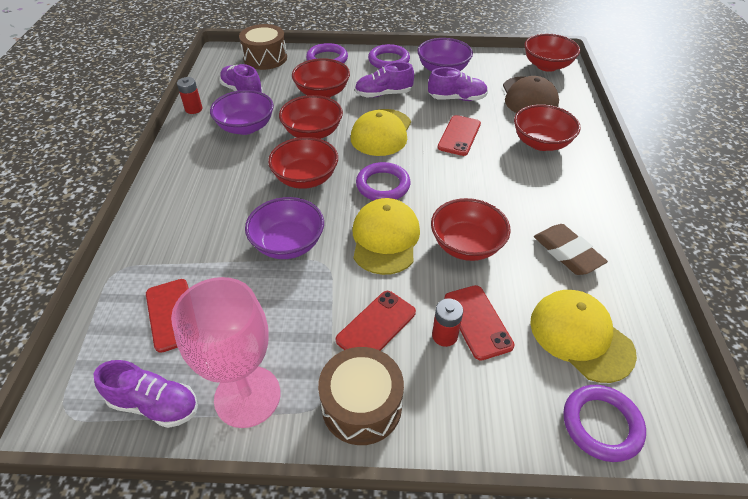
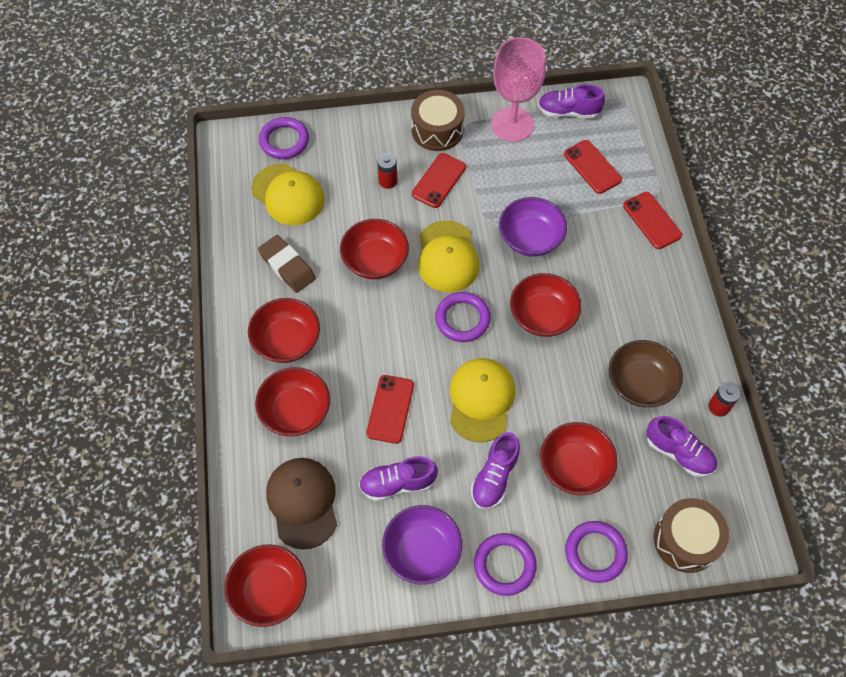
camera: 170 degrees right, 15 degrees up
purple bowl [210,90,274,135] -> brown bowl [609,340,683,407]
red bowl [279,95,343,139] -> red bowl moved to [248,298,320,363]
purple shoe [355,62,414,98] -> purple shoe turned 135 degrees clockwise [471,432,520,509]
red phone [444,285,515,361] -> red phone moved to [623,192,682,249]

